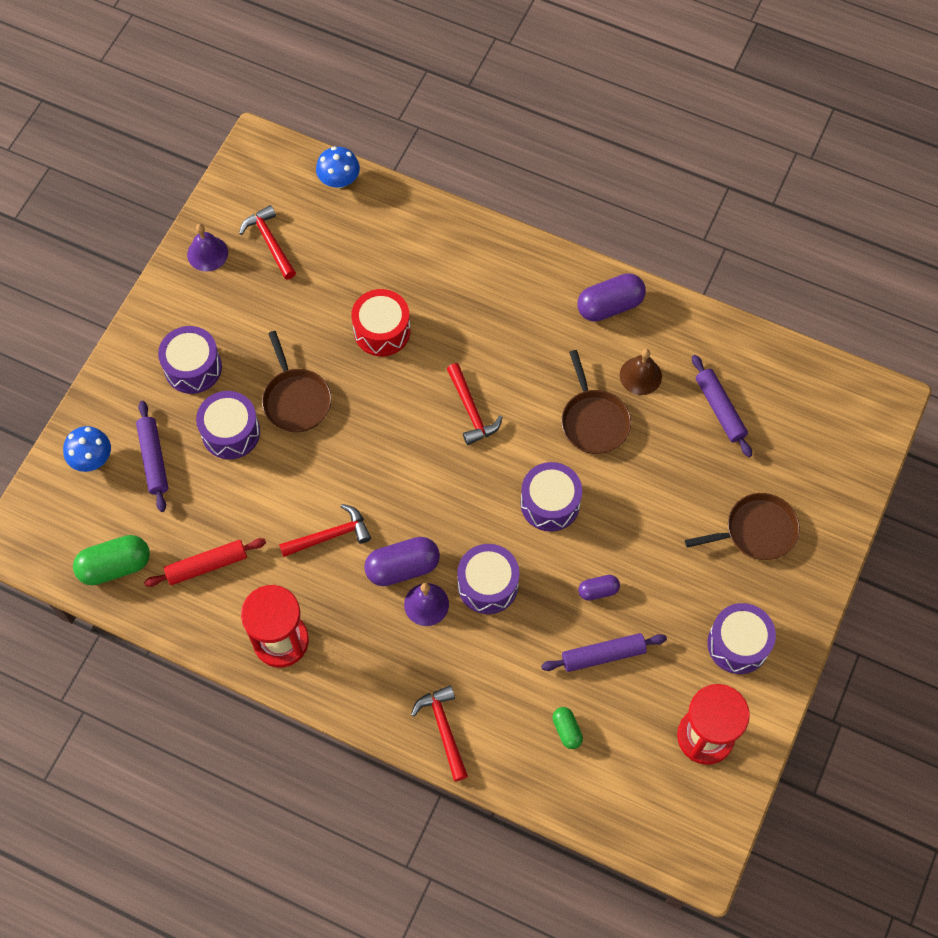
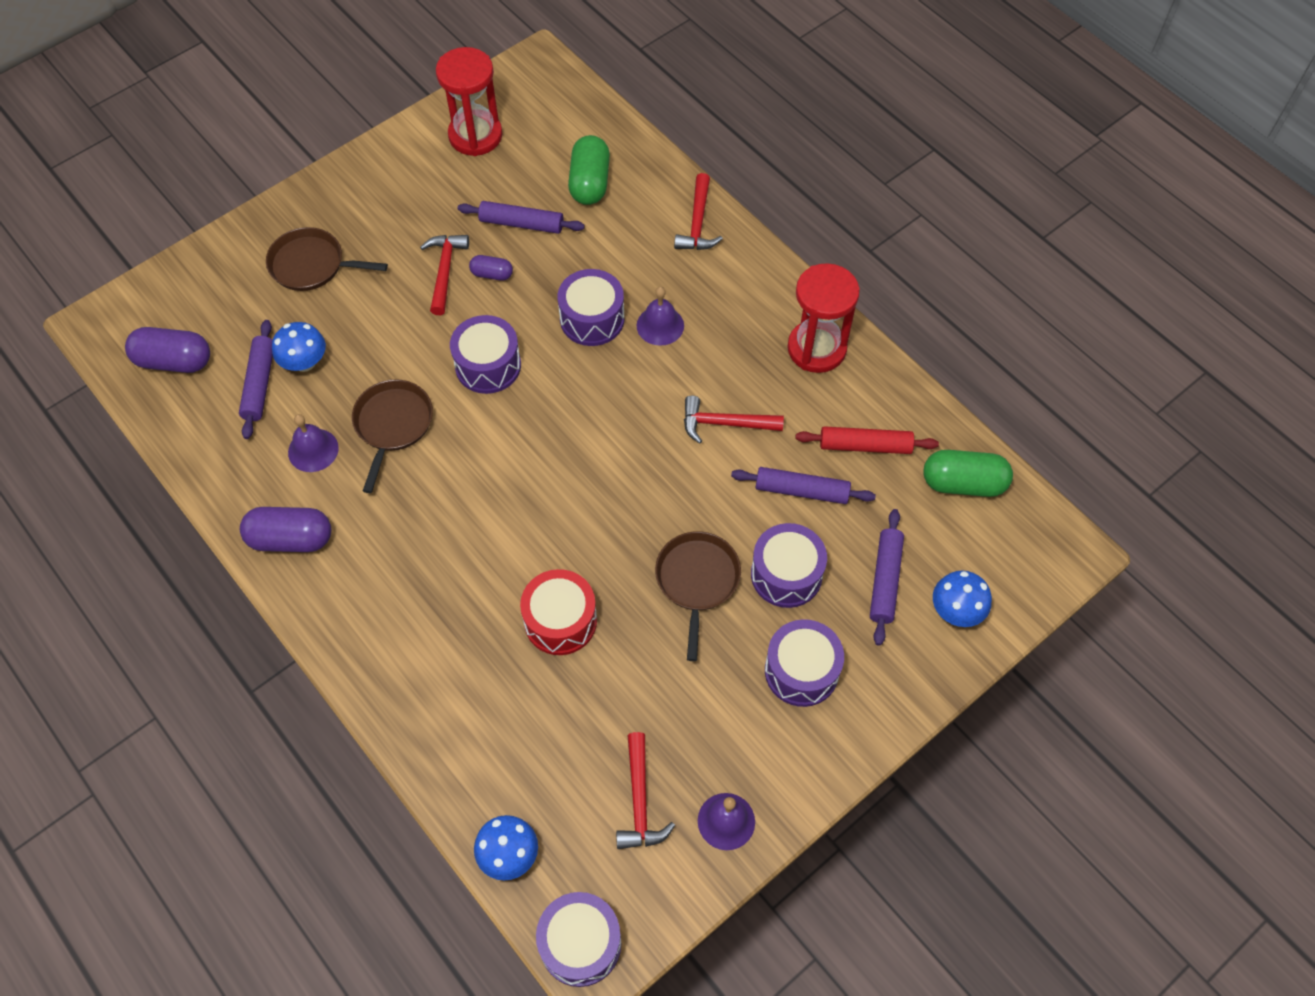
camera: 155 degrees left, 5 degrees down
purple capsule [364,537,440,586] -> purple capsule moved to [125,327,210,373]
red hammer [447,363,503,445] -> red hammer moved to [420,235,469,315]
green capsule [552,707,583,749] -> green capsule [568,135,610,205], size x1.82
brown bell [620,349,662,395] -> purple bell [288,414,339,472]
purple drum [707,603,776,674] -> purple drum moved to [536,892,621,987]
none -> blue mushroom [272,322,326,372]
none -> purple rolling pin [731,467,876,504]

